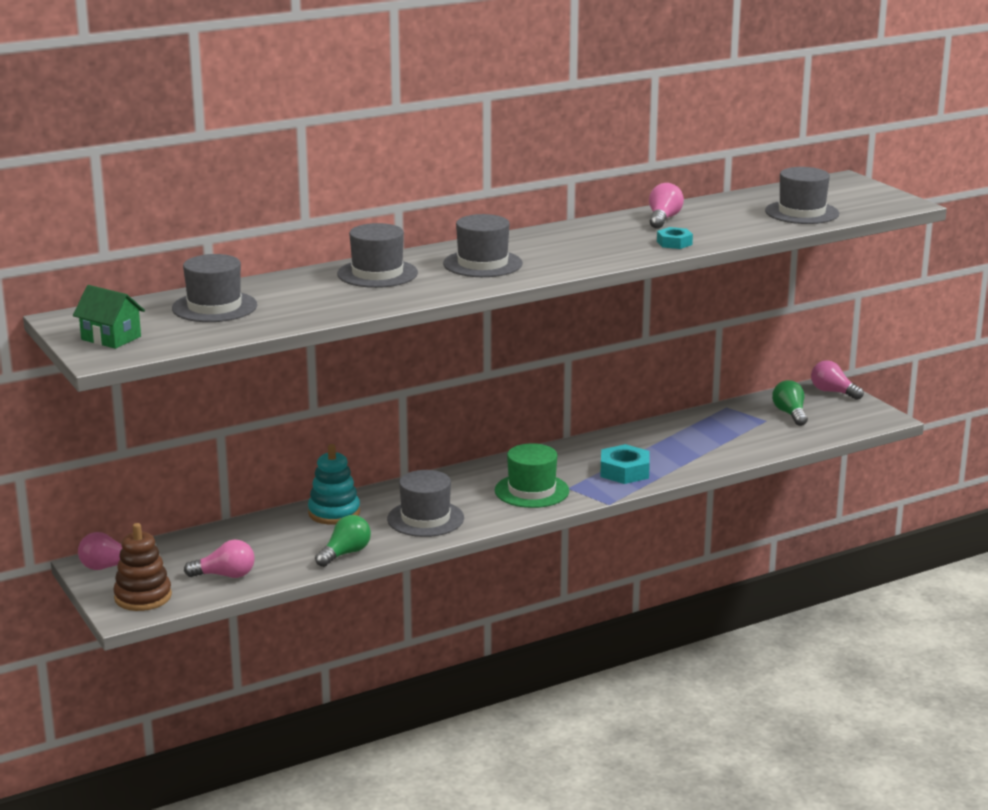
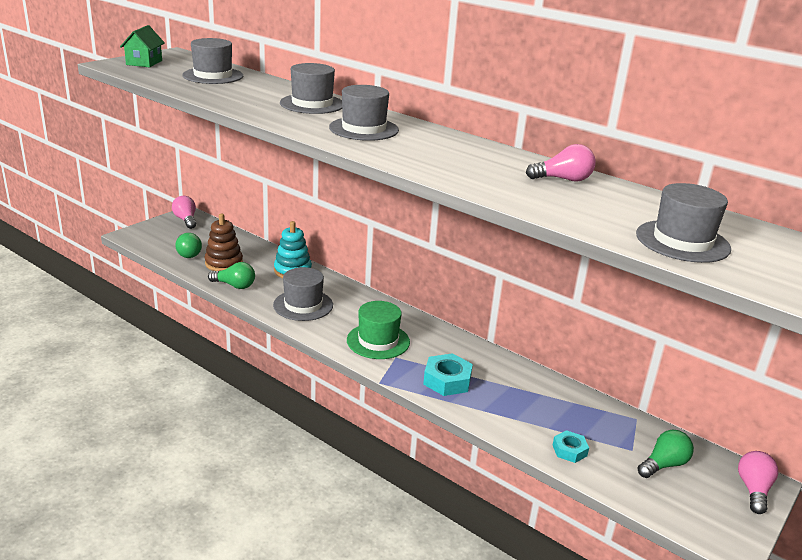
camera: 65 degrees right, 5 degrees up
brown stacking toy [113,523,172,611] -> brown stacking toy moved to [205,214,243,271]
pink light bulb [184,540,255,578] -> green light bulb [175,233,202,258]
turquoise nut [657,227,693,249] -> turquoise nut moved to [553,430,589,463]

